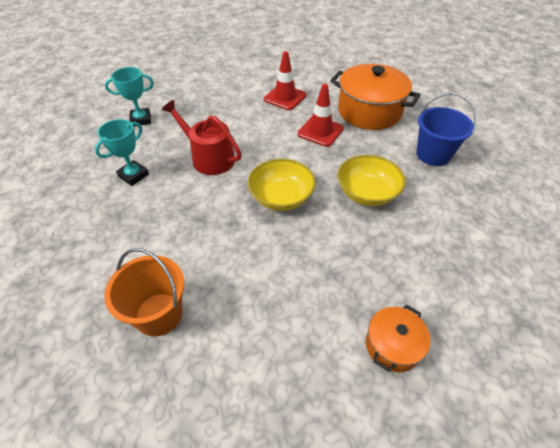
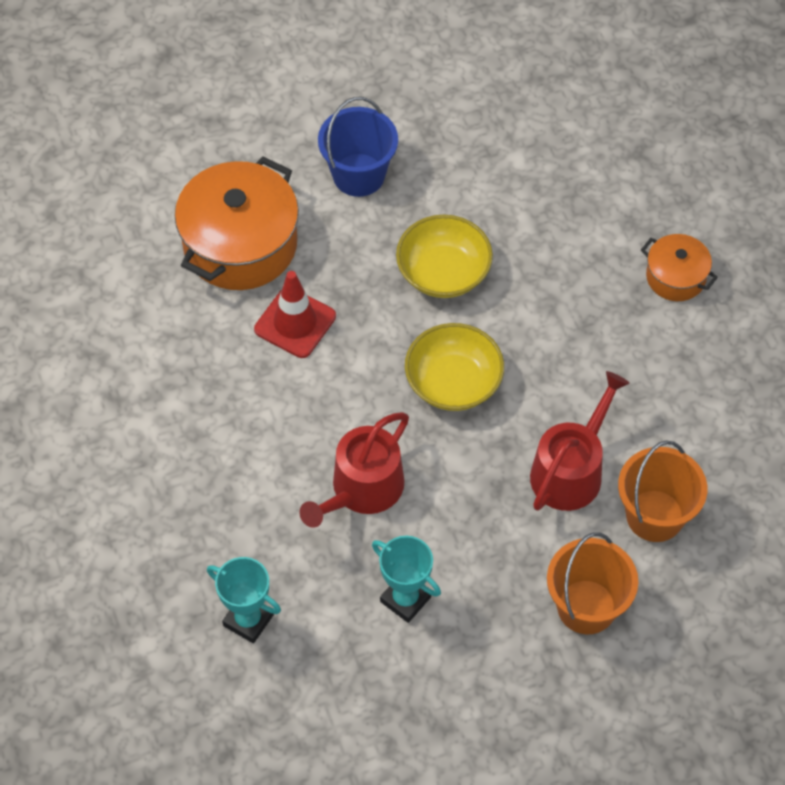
camera: 90 degrees left, 10 degrees up
turquoise trophy [105,67,154,126] -> turquoise trophy turned 45 degrees counterclockwise [207,557,281,643]
red traffic cone [264,51,307,110] -> none
none -> red watering can [530,371,629,511]
none -> orange bucket [547,532,638,634]

